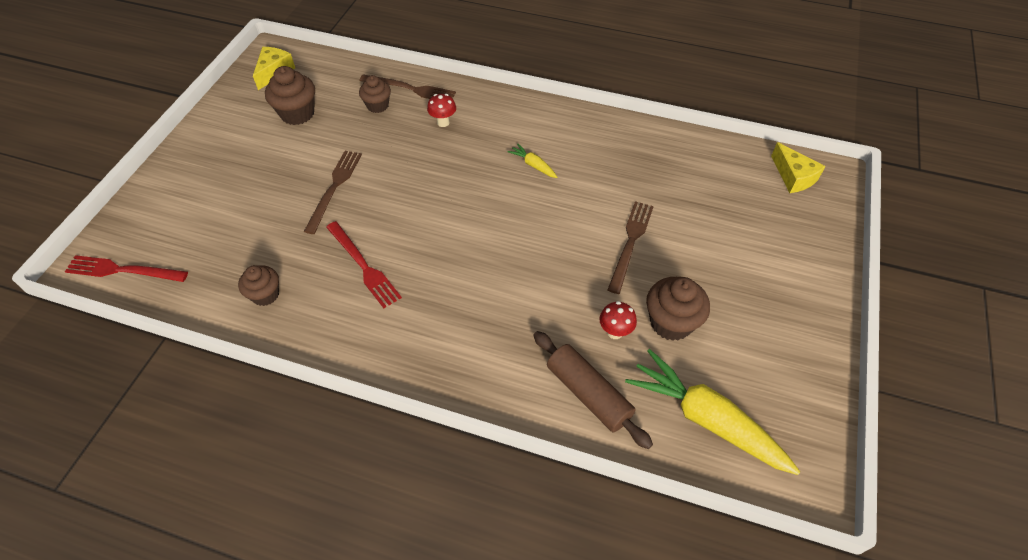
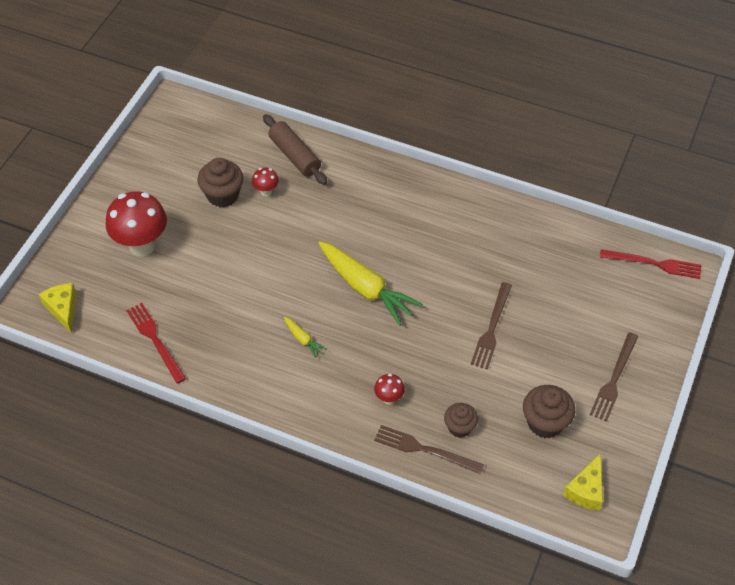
camera: 175 degrees left, 0 degrees up
brown cupcake [238,265,279,306] -> none
red fork [326,221,402,308] -> red fork moved to [126,303,187,384]
brown fork [607,201,654,294] -> brown fork moved to [590,332,639,422]
yellow carrot [625,349,800,475] -> yellow carrot moved to [319,241,423,326]
none -> red mushroom [106,191,167,256]

